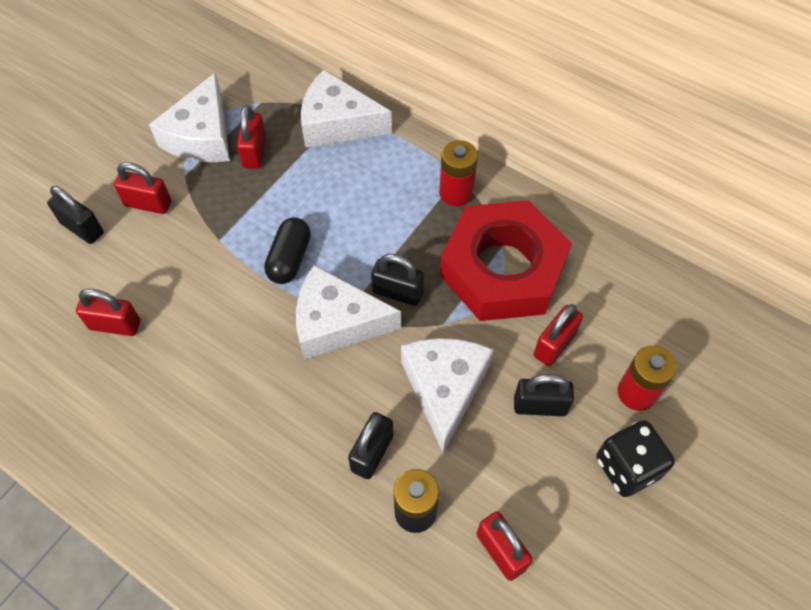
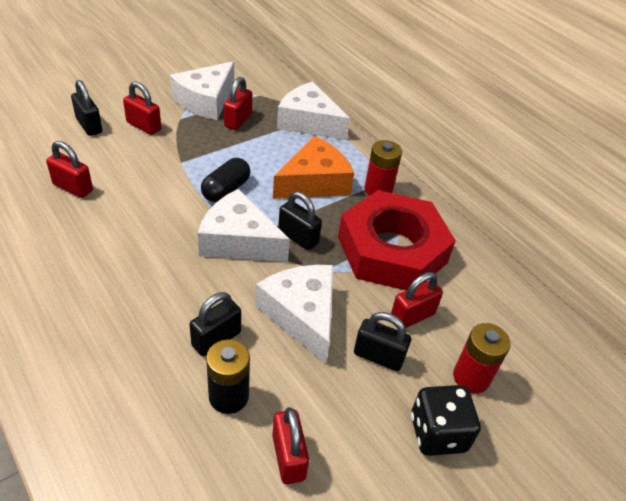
camera: 15 degrees right, 15 degrees down
white cheese [401,338,494,453] -> white cheese turned 45 degrees counterclockwise [256,265,334,364]
none -> orange cheese [273,136,354,199]

